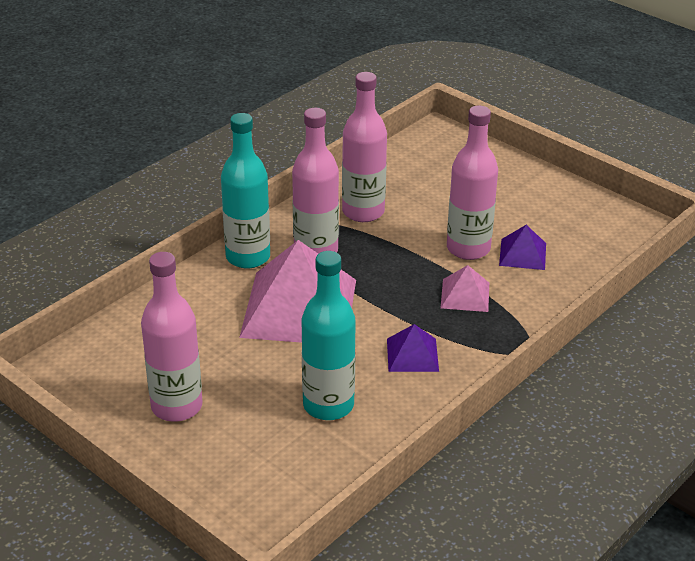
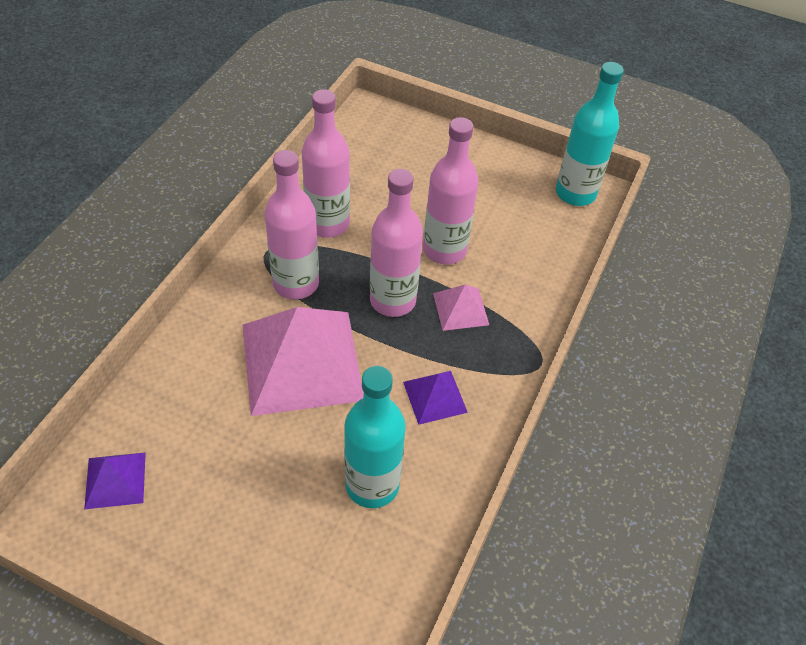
camera: 20 degrees left, 15 degrees up
pink bottle [141,252,202,422] -> pink bottle moved to [370,169,423,317]
turquoise bottle [221,113,270,269] -> turquoise bottle moved to [556,62,624,206]
purple pyramid [499,225,546,270] -> purple pyramid moved to [84,452,146,509]

